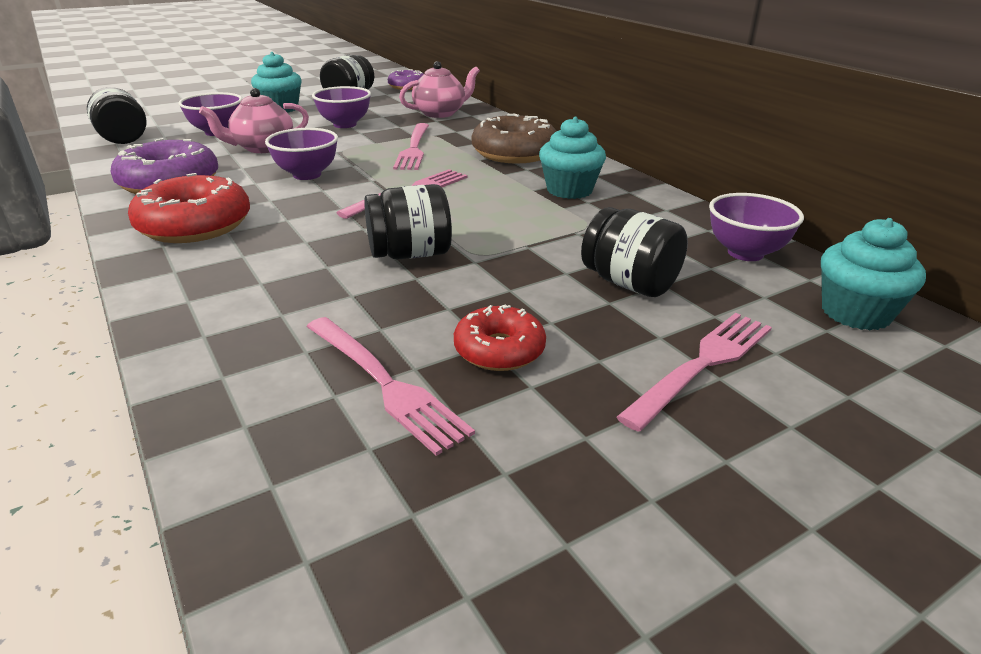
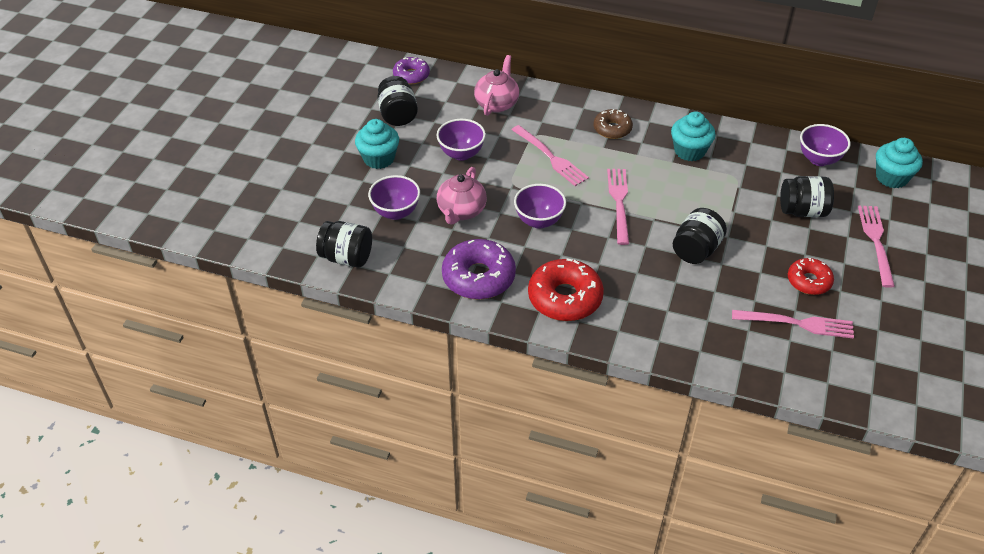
camera: 40 degrees left, 15 degrees up
brown donut [471,113,556,164] -> brown donut [594,109,633,139], size x0.61

